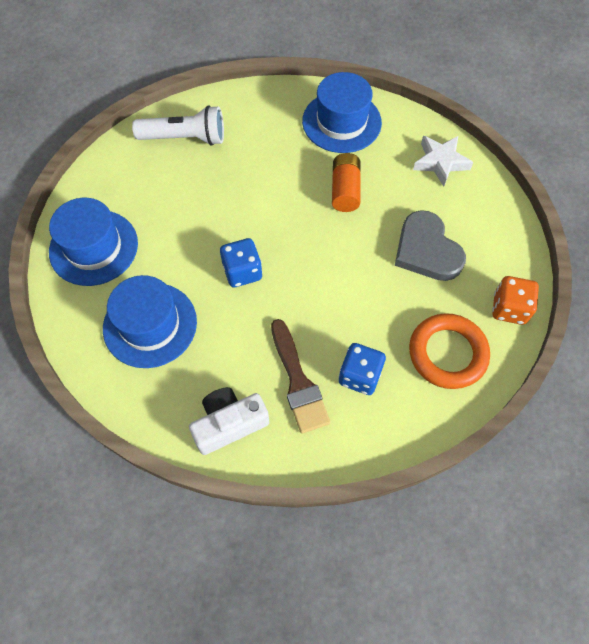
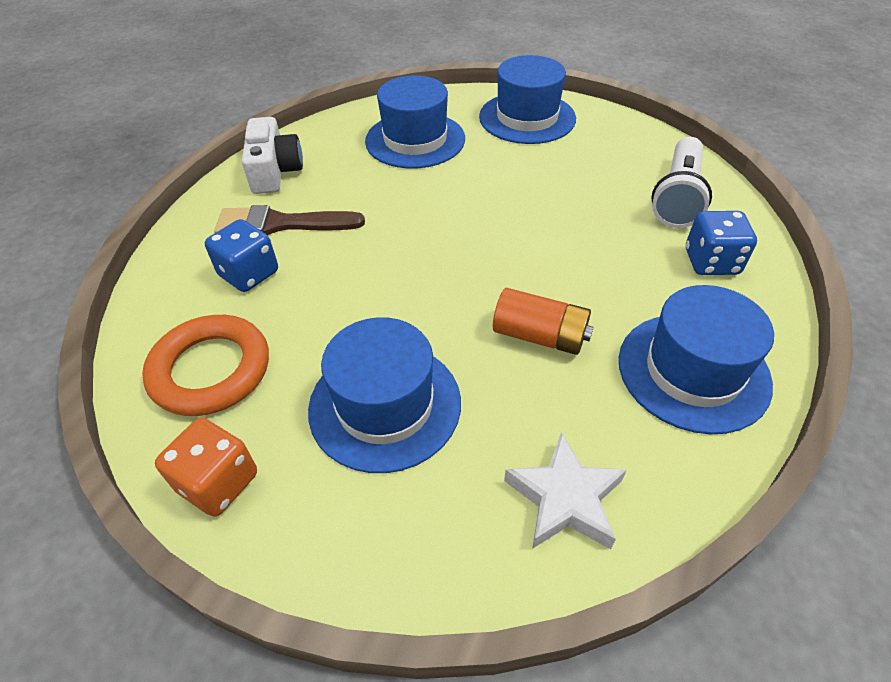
camera: 110 degrees right, 15 degrees down
blue dice [220,238,262,287] -> blue dice moved to [686,211,757,275]
grey heart [395,210,466,281] -> blue hat [308,317,461,473]

